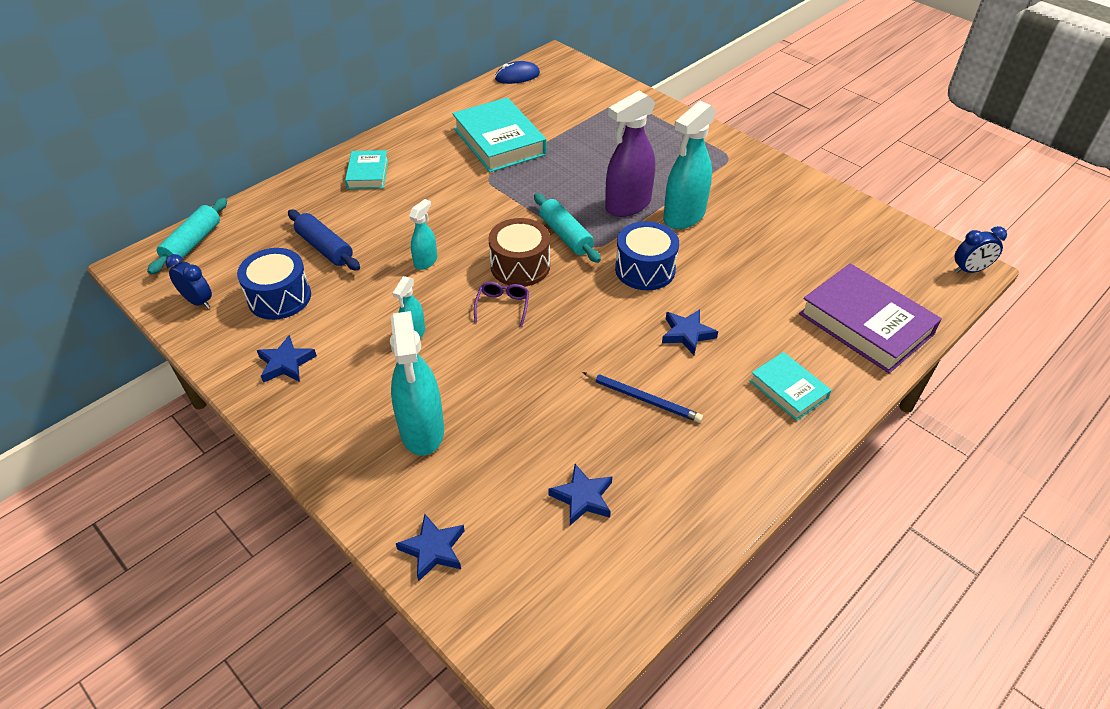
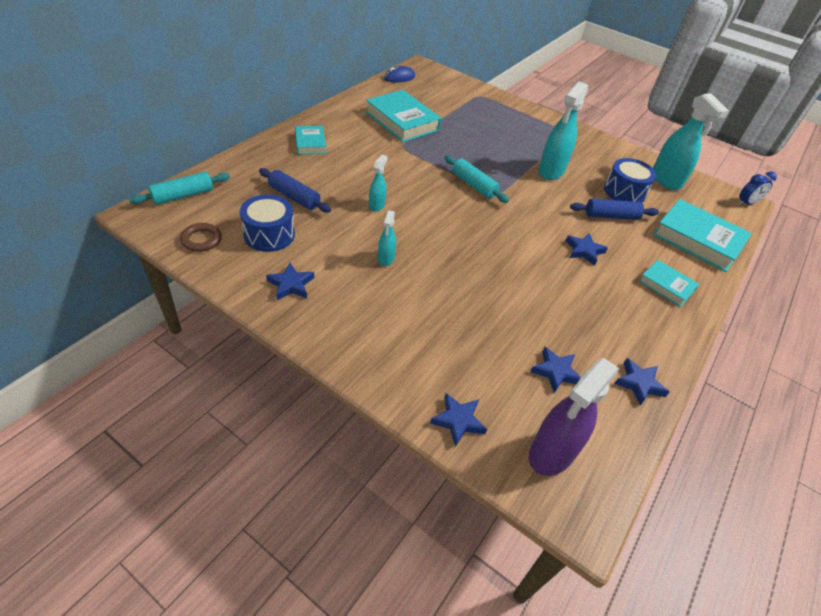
camera: 15 degrees left, 0 degrees up
turquoise rolling pin [147,198,227,275] -> turquoise rolling pin turned 45 degrees clockwise [129,172,230,205]
blue clock [166,254,212,309] -> brown ring [180,223,222,252]
turquoise spray bottle [390,311,444,456] -> turquoise spray bottle moved to [653,93,729,190]
purple glasses [474,282,529,327] -> none
brown drum [488,218,550,286] -> none
blue pencil [582,372,703,423] -> none
purple spray bottle [605,90,655,217] -> purple spray bottle moved to [529,358,620,476]
blue drum [615,221,679,290] -> blue drum moved to [604,158,657,203]
purple book [799,263,942,373] -> turquoise book [653,199,752,272]
none -> blue rolling pin [570,199,659,220]
none -> blue star [614,358,669,406]

